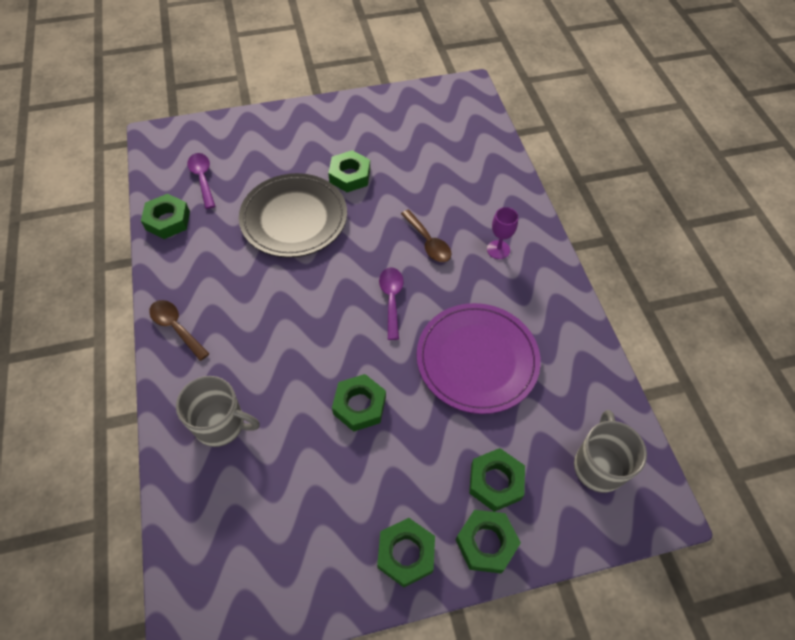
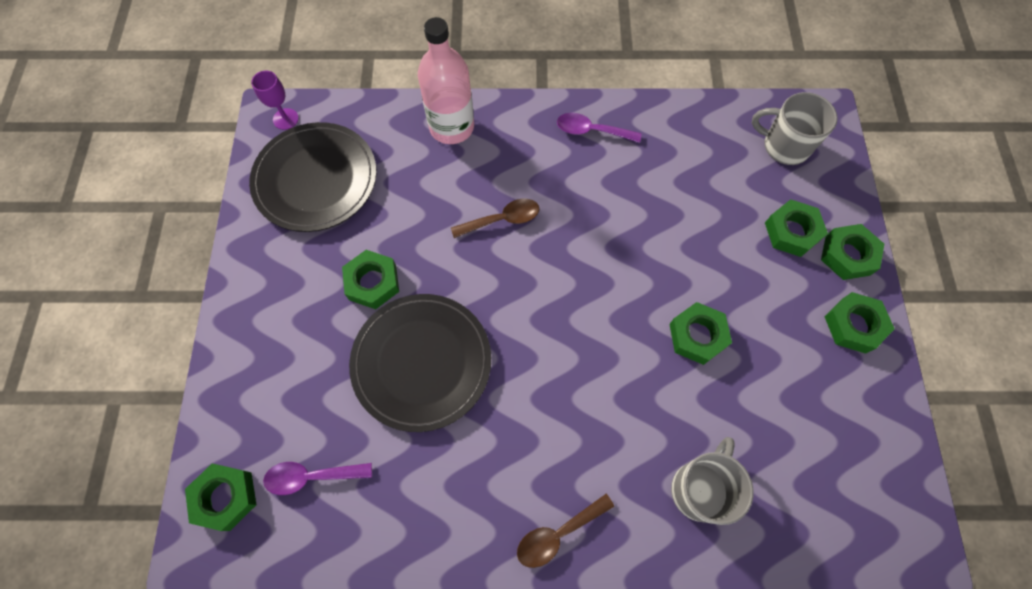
camera: 75 degrees left, 10 degrees up
green nut [141,194,190,239] -> green nut moved to [185,464,257,531]
purple spoon [379,267,404,340] -> purple spoon moved to [557,113,642,143]
purple plate [417,303,541,414] -> none
purple goblet [487,207,518,259] -> purple goblet moved to [251,71,299,130]
none -> black plate [249,122,377,232]
none -> pink bottle [418,17,474,144]

